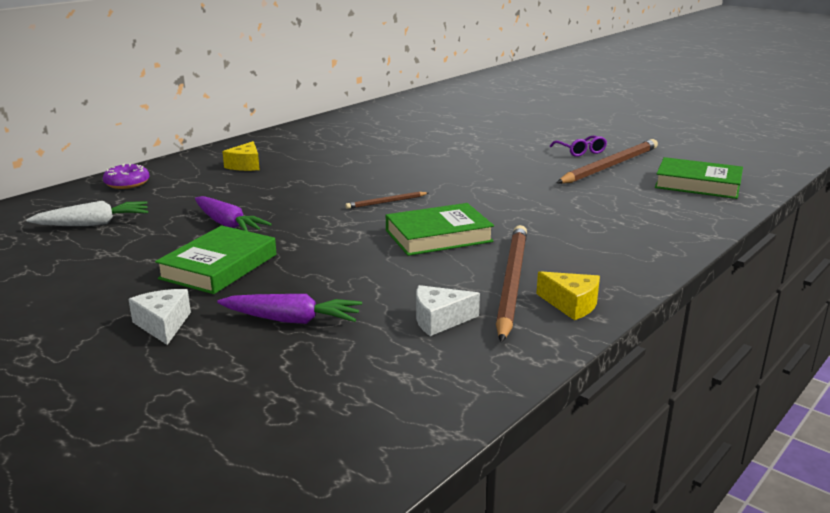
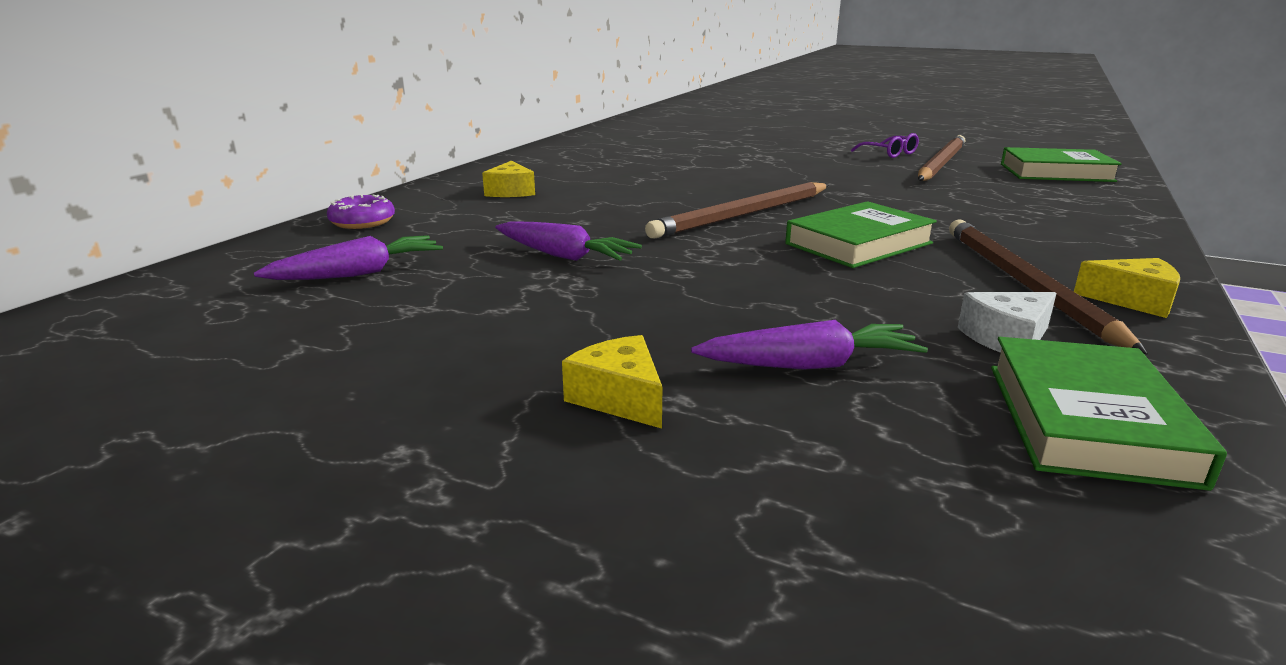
camera: 15 degrees left, 0 degrees up
white carrot [26,201,148,226] -> purple carrot [254,235,443,280]
white cheese [128,289,191,345] -> yellow cheese [562,335,662,429]
green book [155,226,276,294] -> green book moved to [991,337,1227,491]
brown pencil [345,192,428,209] -> brown pencil [645,182,829,239], size x2.17

